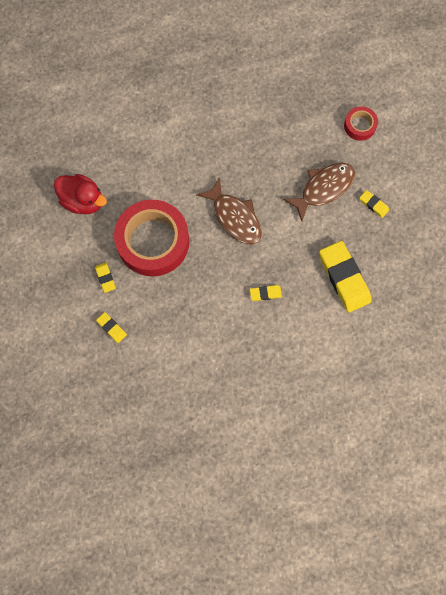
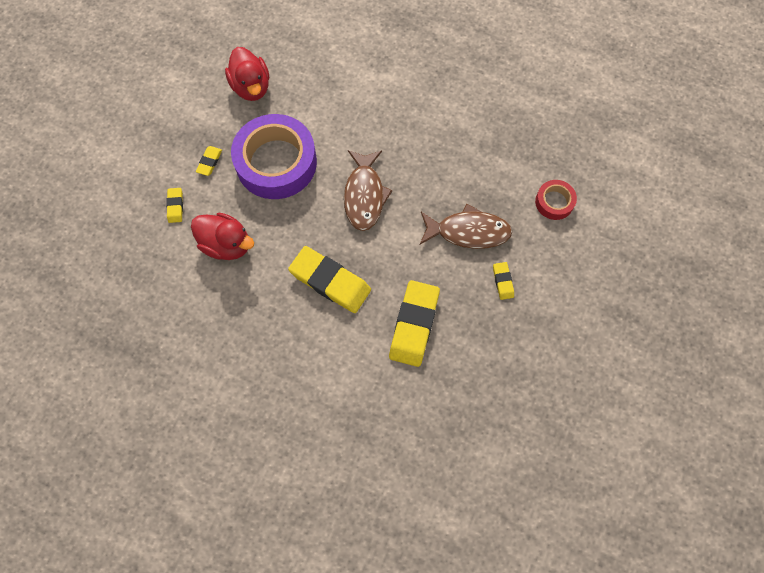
camera: 40 degrees right, 5 degrees down
red tape [114,200,189,276] -> purple tape [231,114,317,199]
yellow eraser [250,285,282,301] -> yellow eraser [288,246,371,313], size x2.17
none -> red duck [191,213,254,260]

